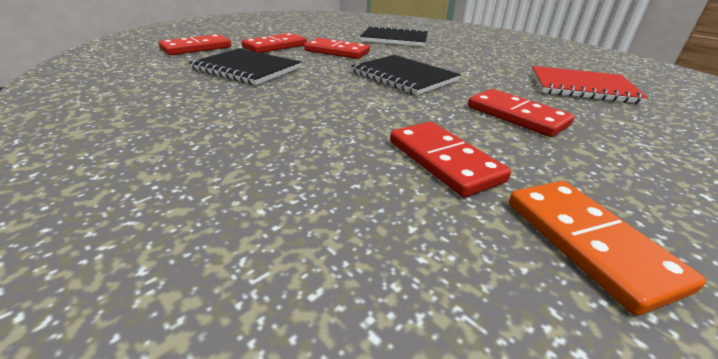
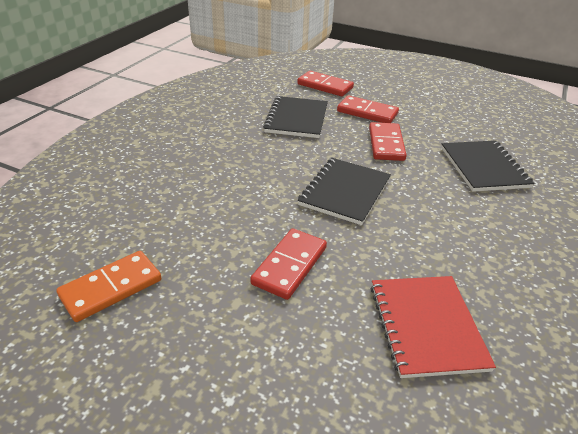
camera: 70 degrees right, 5 degrees up
red domino [390,122,511,197] -> none

